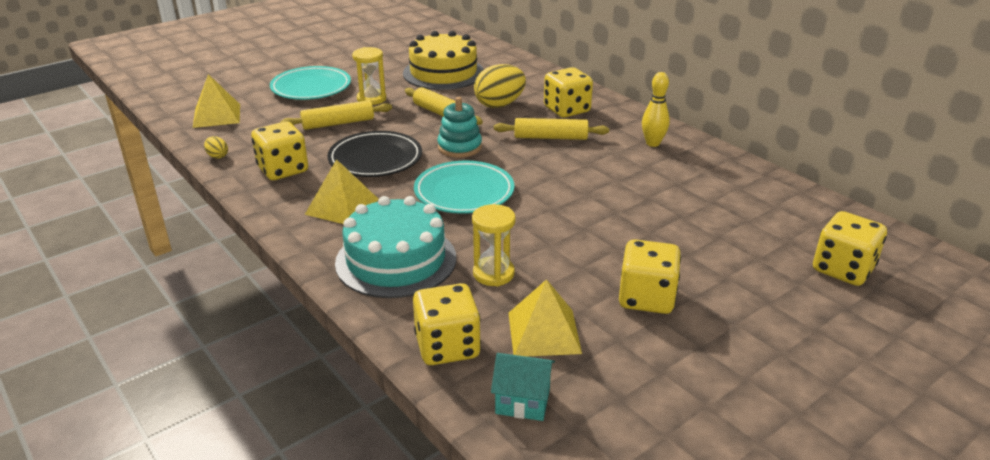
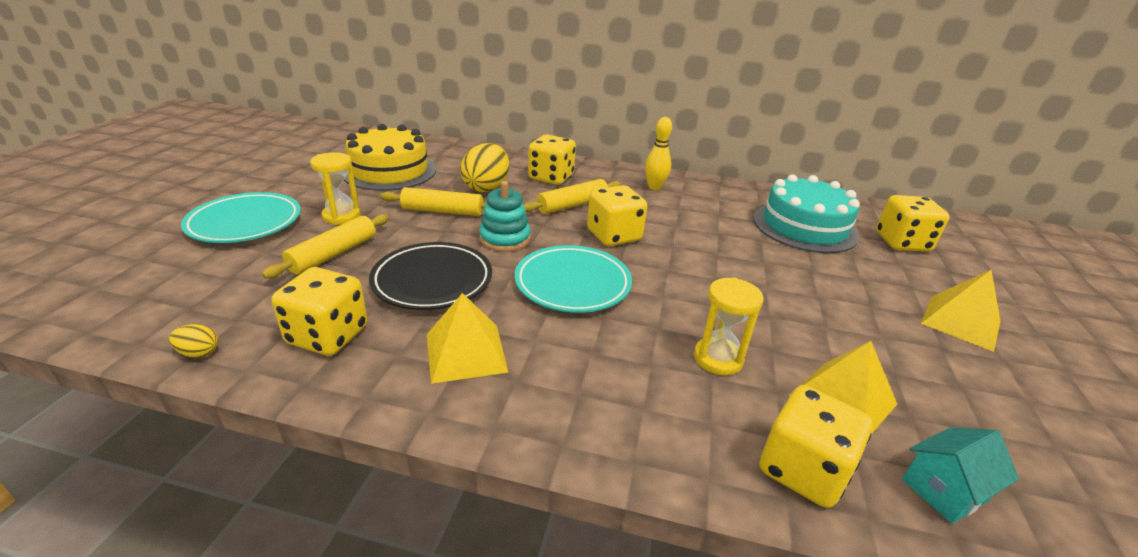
camera: 40 degrees left, 0 degrees up
yellow pyramid [193,74,240,128] -> yellow pyramid moved to [921,269,1000,352]
turquoise cake [335,196,456,298] -> turquoise cake moved to [754,174,860,253]
yellow dice [619,239,681,314] -> yellow dice moved to [587,185,648,246]

